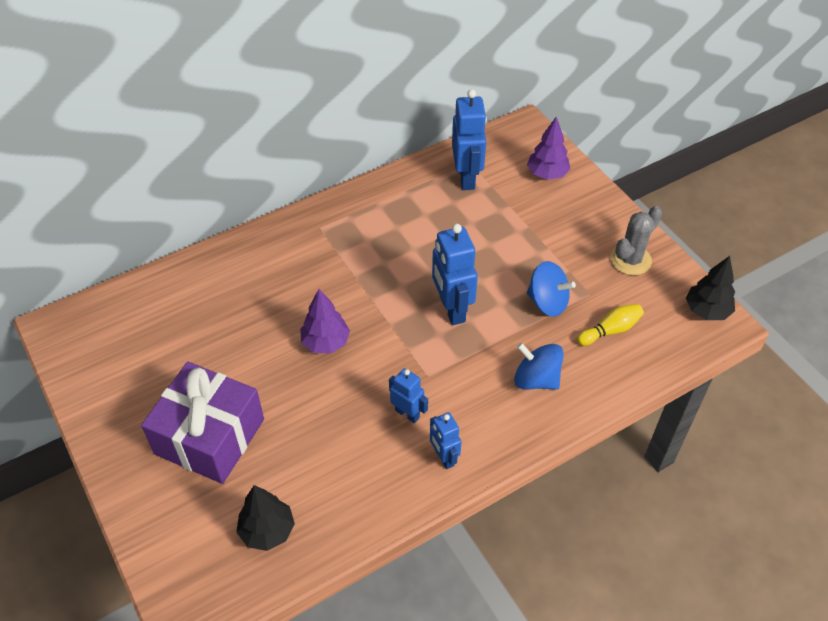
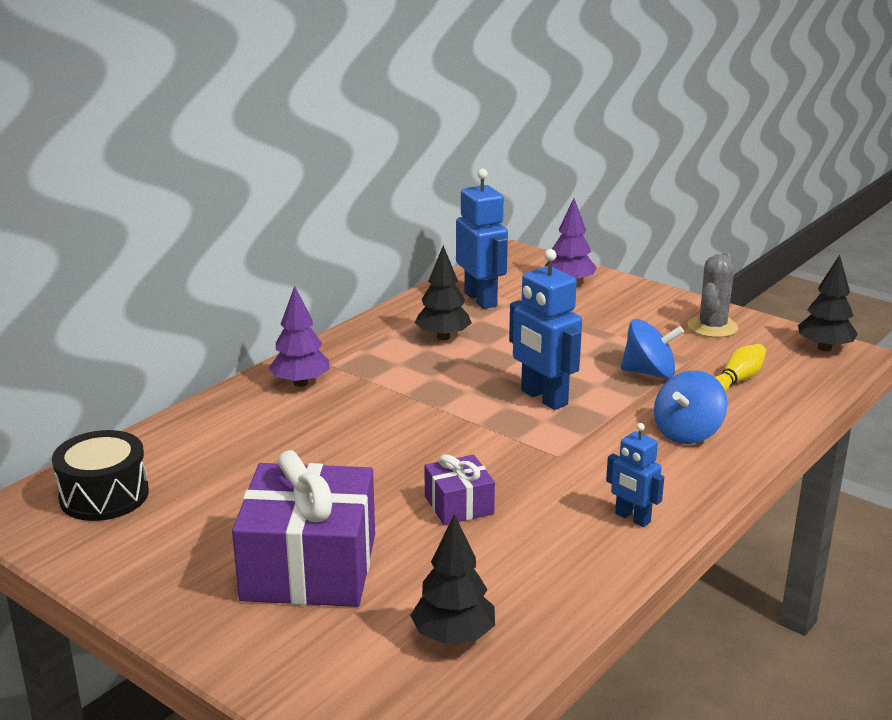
camera: 20 degrees left, 25 degrees down
purple tree [300,289,350,354] -> purple tree moved to [269,286,330,387]
blue robot [389,368,428,423] -> none
blue spinning top [514,343,564,390] -> blue spinning top turned 60 degrees counterclockwise [654,371,728,444]
none -> black drum [52,430,149,521]
none -> black tree [415,245,472,340]
none -> purple gift [424,454,495,525]

